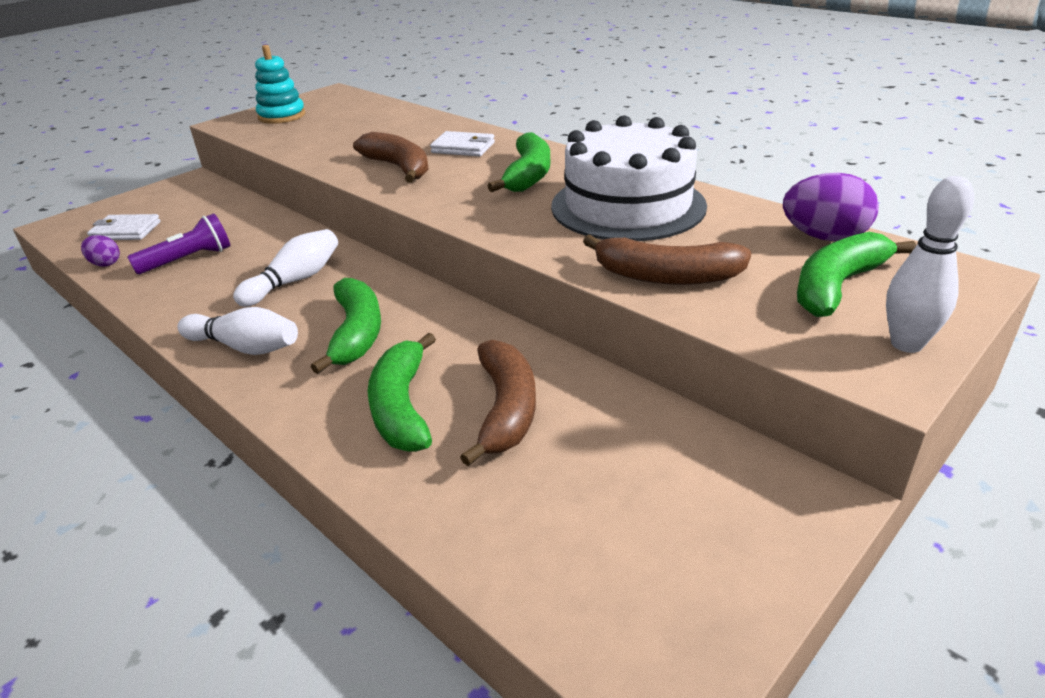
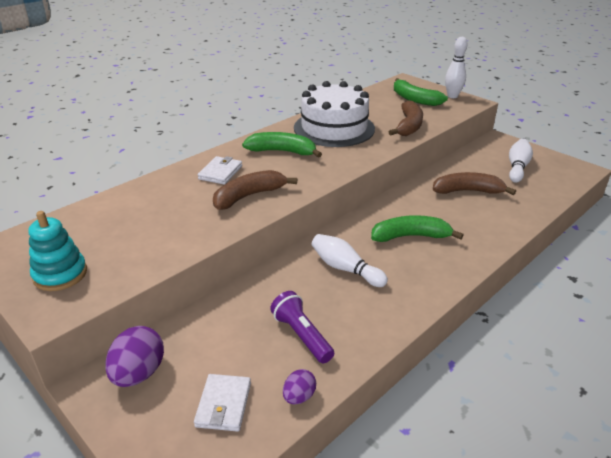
camera: 90 degrees left, 0 degrees up
white bowling pin [178,307,298,355] -> white bowling pin moved to [509,138,533,183]
green banana [368,333,436,452] -> none
purple egg [783,173,879,242] -> purple egg moved to [105,326,164,387]

